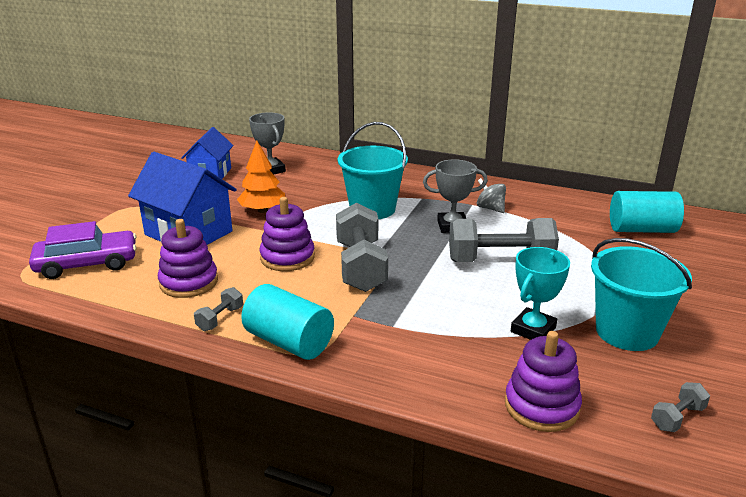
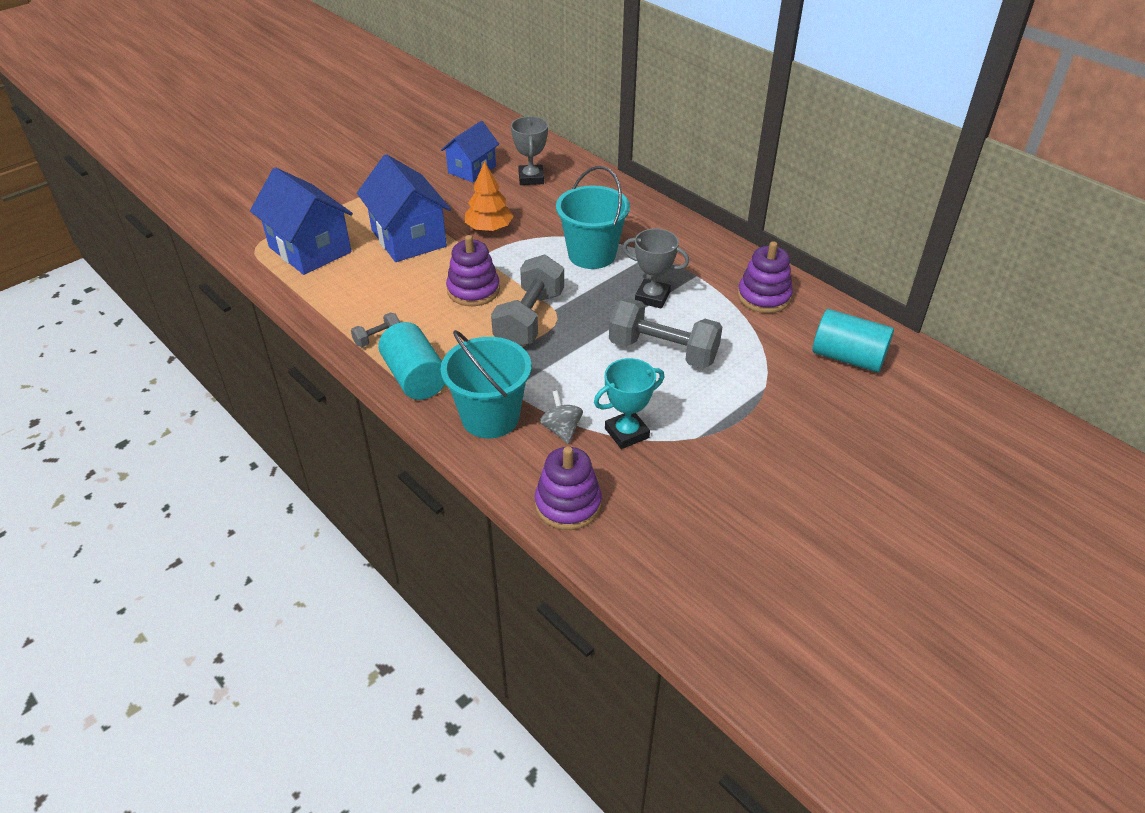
camera: 25 degrees right, 15 degrees up
purple car [29,221,136,279] -> blue house [250,168,353,275]
purple stacking toy [158,219,218,298] -> purple stacking toy moved to [738,241,793,313]
grey spinning top [477,178,506,213] -> grey spinning top moved to [540,390,583,444]
turquoise bucket [591,238,692,351] -> turquoise bucket moved to [441,330,532,438]
grey dumbbell [651,382,710,432] -> none

